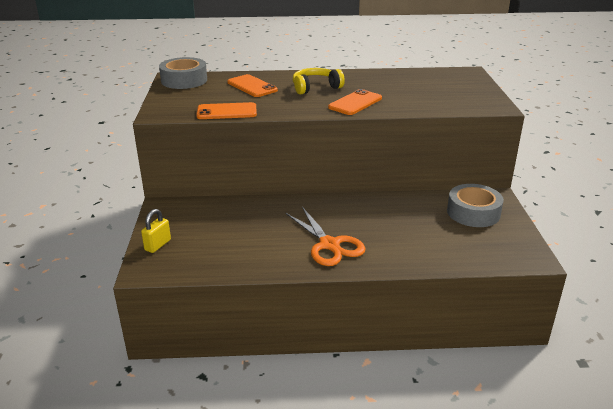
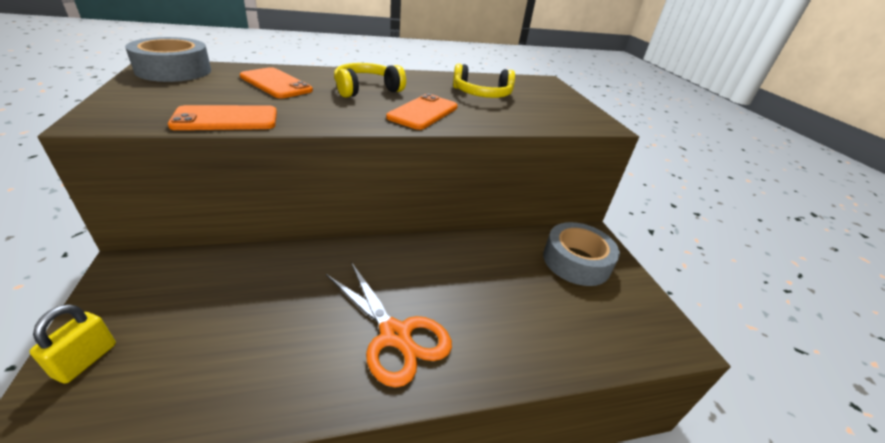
camera: 15 degrees left, 5 degrees up
none -> yellow headphones [453,63,515,98]

